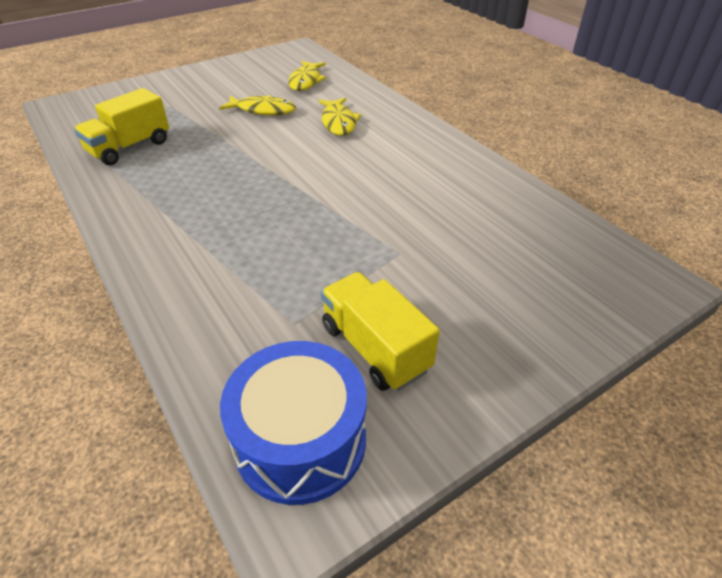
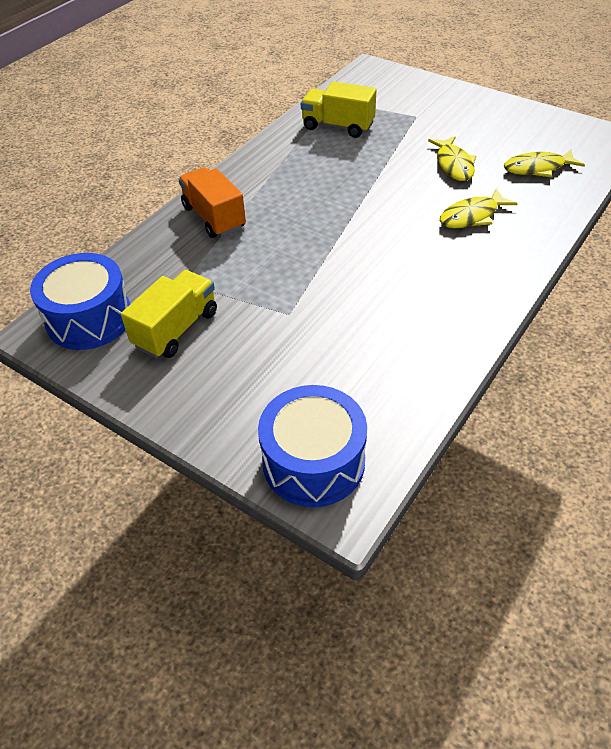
camera: 70 degrees right, 5 degrees up
none -> orange truck [178,167,246,238]
none -> blue drum [258,385,367,507]

